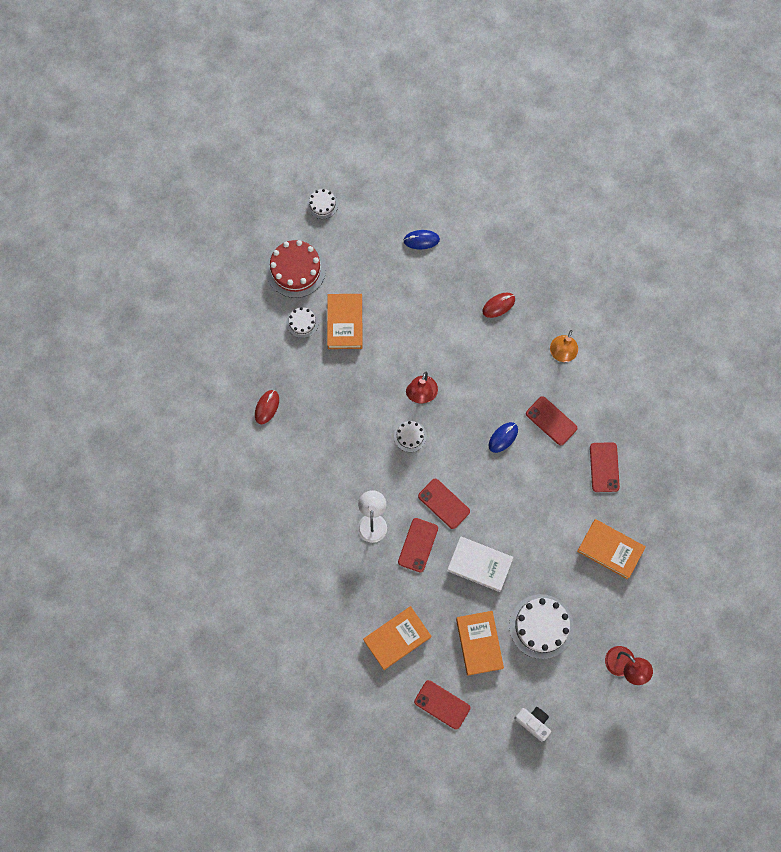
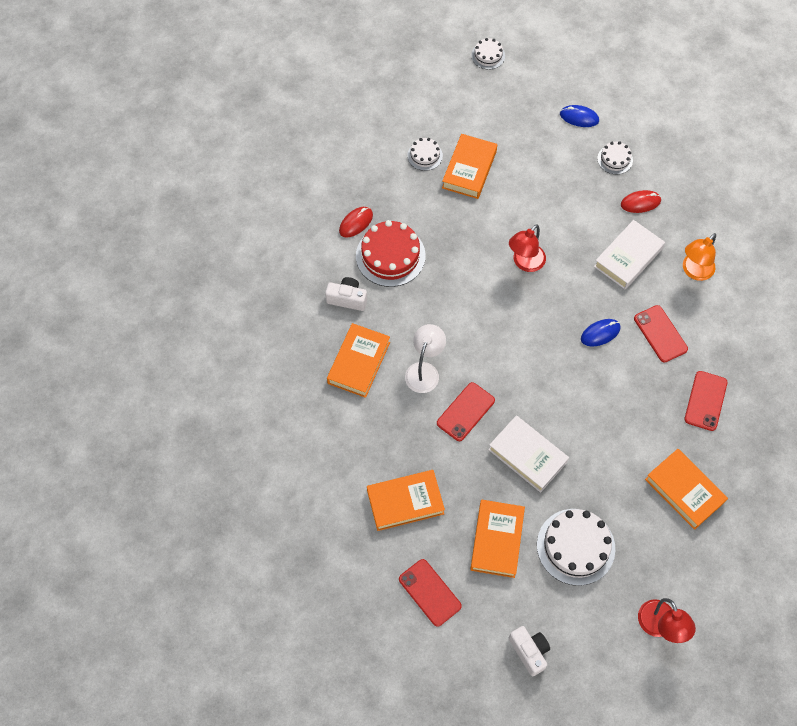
camera: 20 degrees right, 10 degrees down
red cake [266,240,326,298] -> red cake moved to [356,220,426,287]
white cake [394,420,427,452] -> white cake moved to [597,141,633,174]
red phone [418,479,470,529] -> none
none -> white camera [325,277,367,311]
none -> orange book [327,323,390,398]
none -> white book [594,220,665,289]

